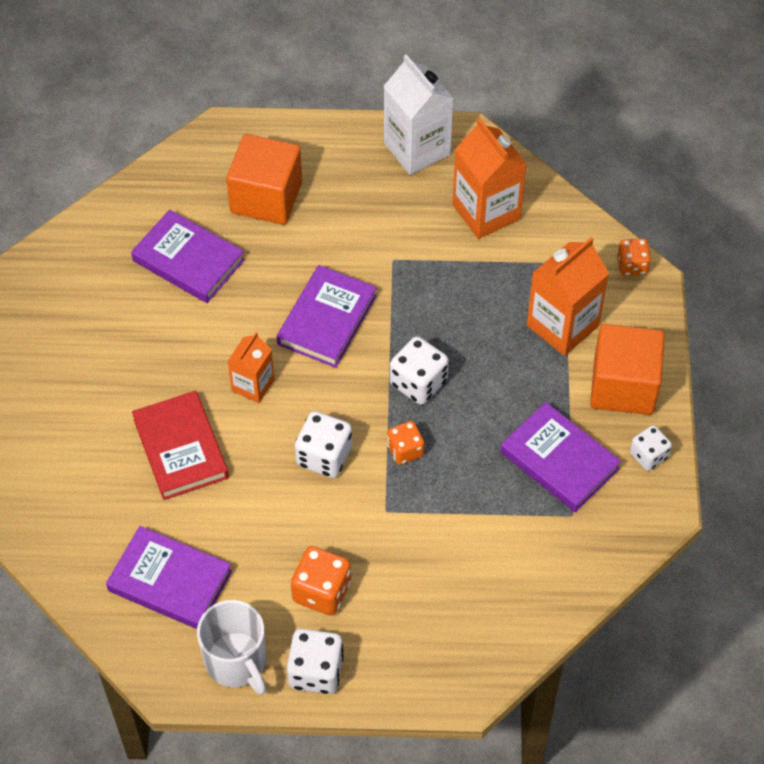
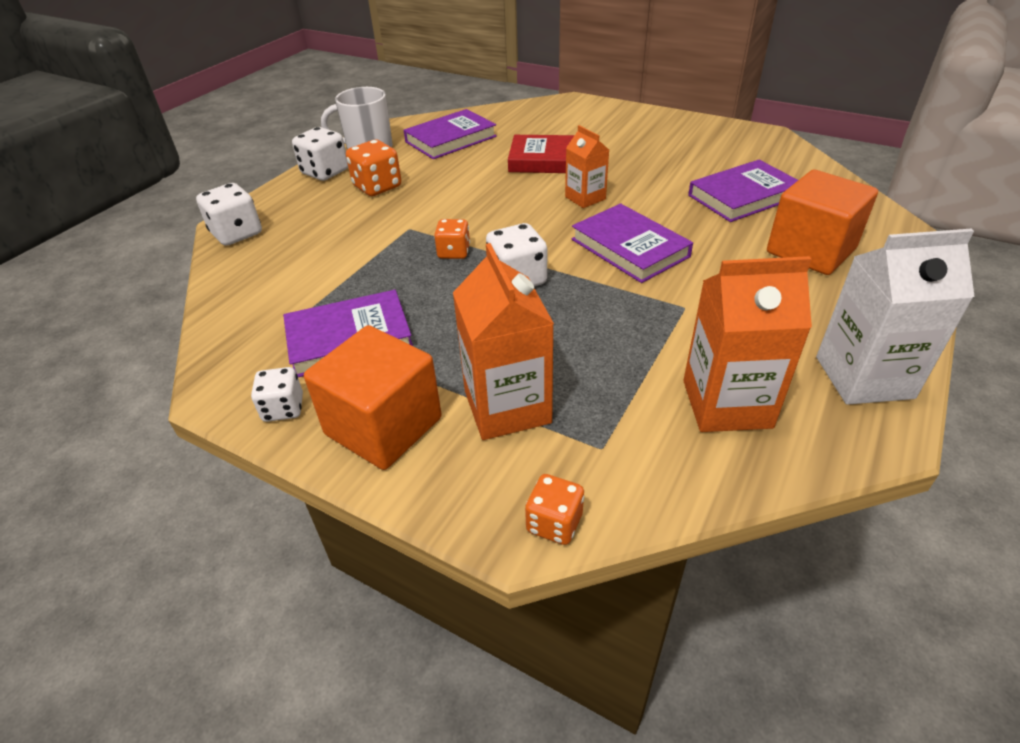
camera: 120 degrees right, 15 degrees down
white dice [295,411,352,478] -> white dice moved to [196,183,262,246]

